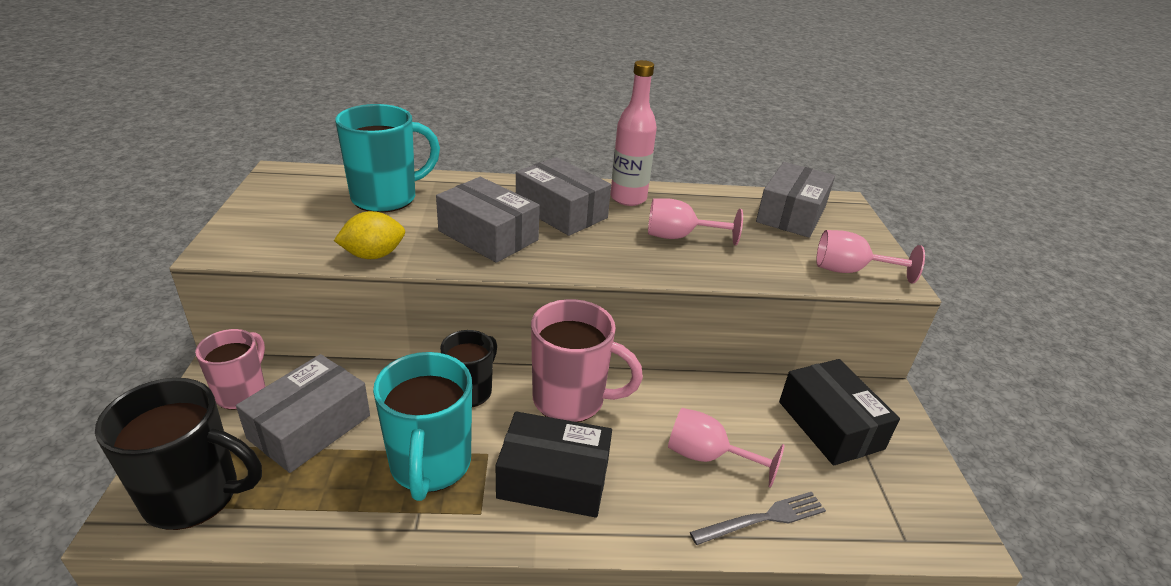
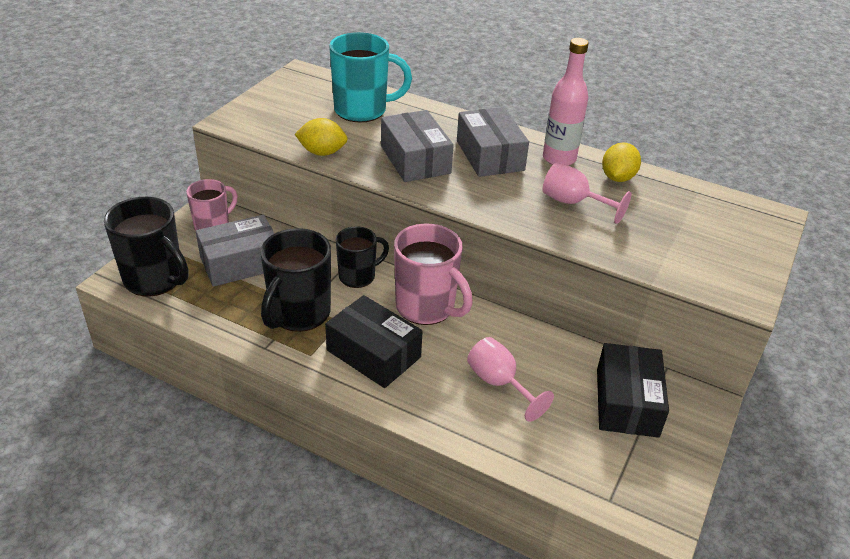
camera: 30 degrees right, 5 degrees up
turquoise mug [373,352,472,501] -> black mug [260,228,331,332]
grey fork [690,492,826,545] -> none
grey box [756,162,835,238] -> none
pink goblet [816,230,925,284] -> none
none -> yellow lemon [602,142,641,182]

